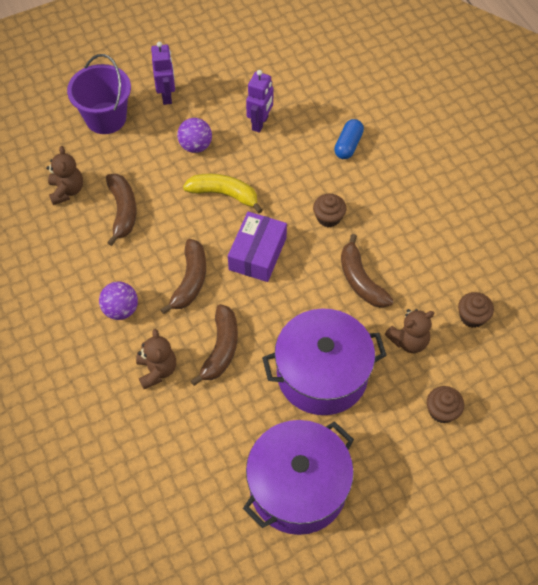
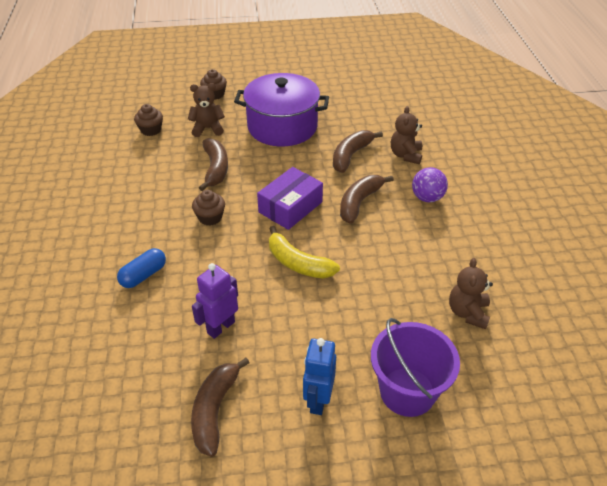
camera: 160 degrees left, 15 degrees down
brown banana [106,174,137,246] -> brown banana moved to [191,358,249,457]
purple robot [151,42,175,105] -> blue robot [303,338,336,415]
purple ball [177,118,212,153] -> none
purple pot [243,420,354,535] -> none

